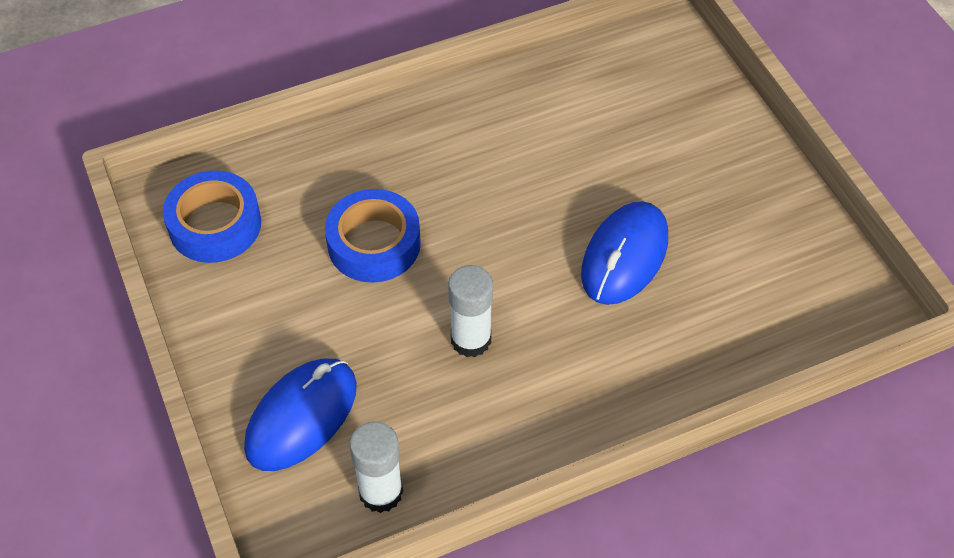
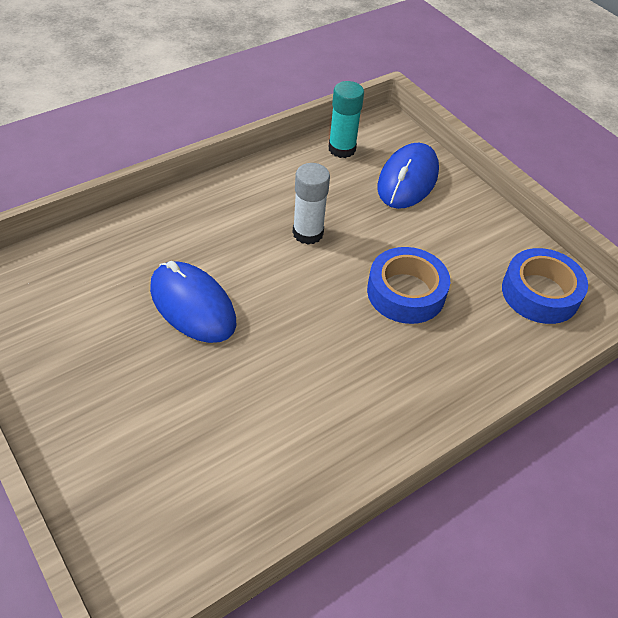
camera: 165 degrees right, 5 degrees down
white glue stick [349,421,403,513] -> turquoise glue stick [329,81,364,158]
blue mouse [581,201,668,305] -> blue mouse turned 60 degrees counterclockwise [150,261,237,343]

